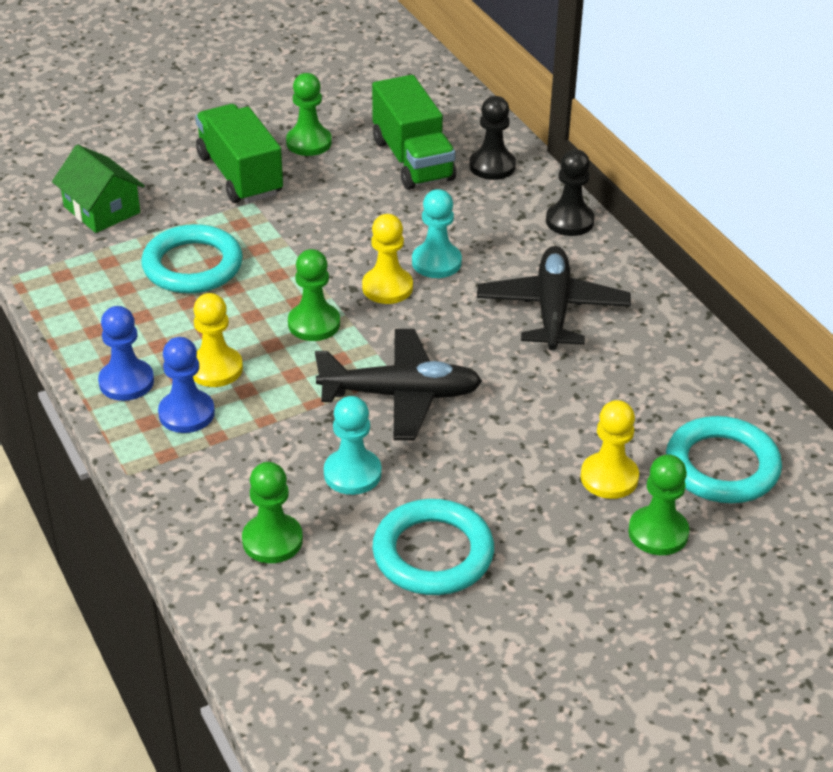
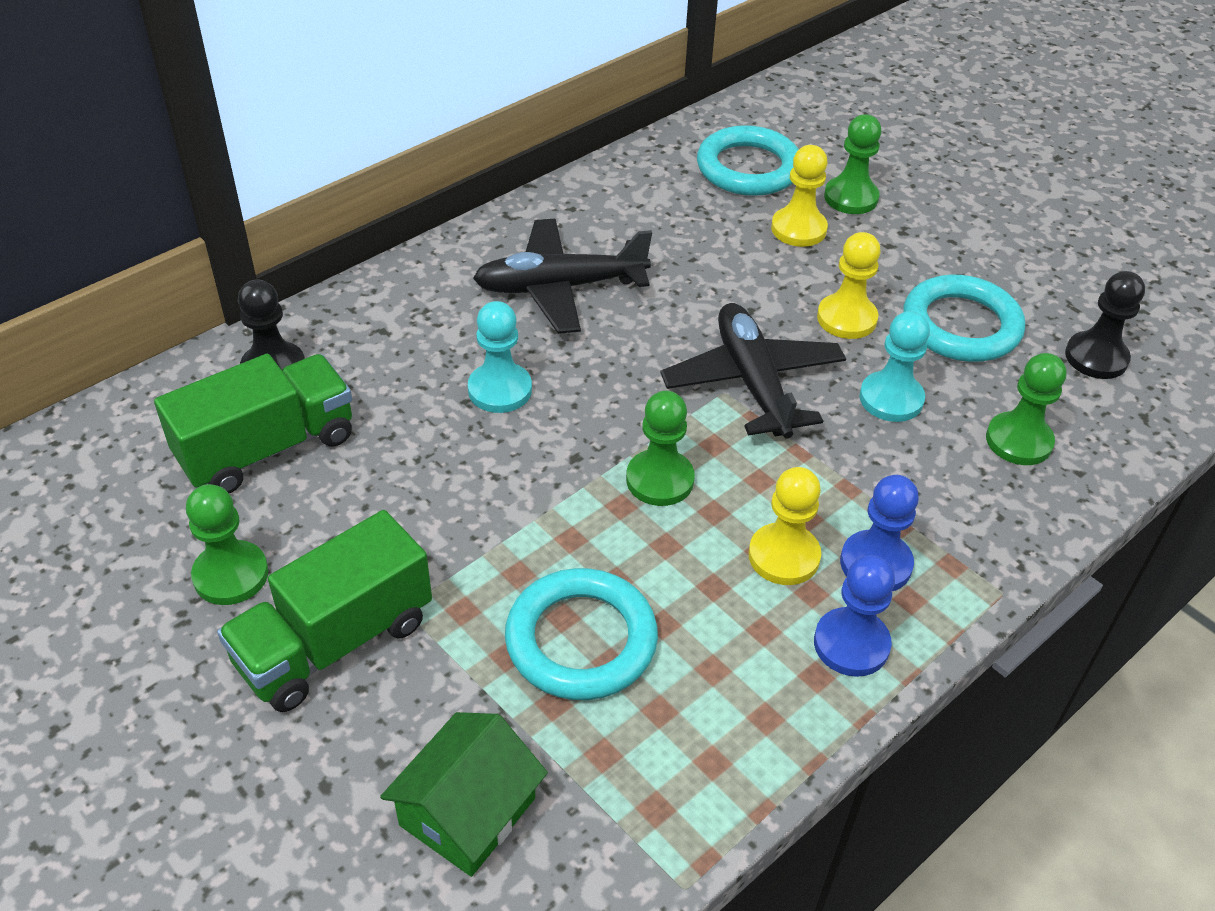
camera: 105 degrees left, 5 degrees up
yellow pawn [362,214,413,304] -> yellow pawn moved to [817,232,881,339]
black pawn [546,149,595,236] -> black pawn moved to [1065,271,1145,379]

